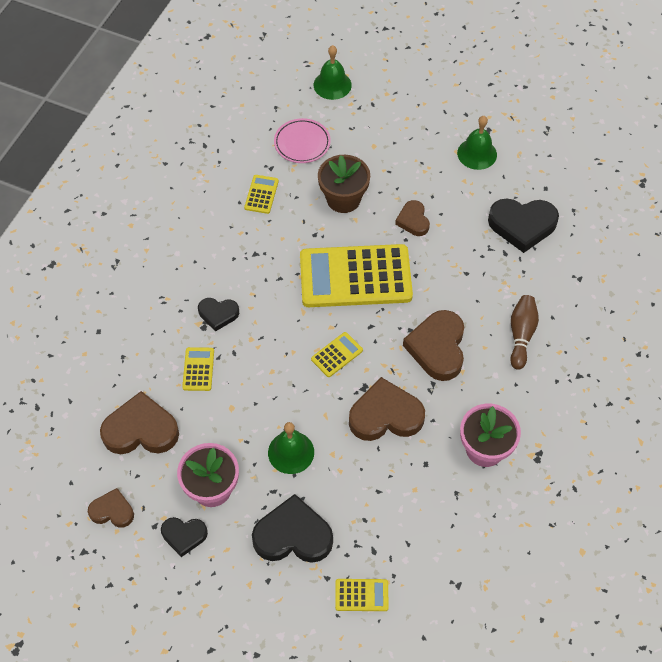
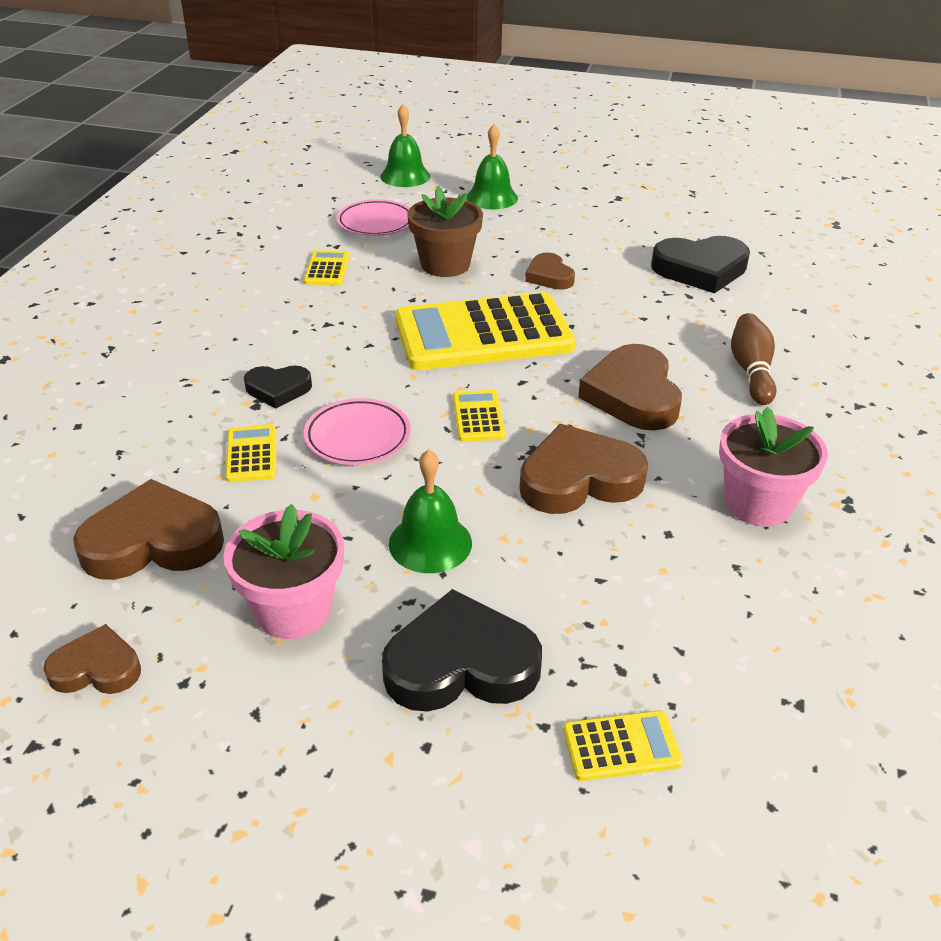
camera: 10 degrees left, 20 degrees down
black heart [161,517,208,557] -> none
yellow calculator [311,332,363,377] -> yellow calculator turned 45 degrees counterclockwise [453,390,505,442]
green bell [457,116,497,170] -> green bell moved to [467,124,518,210]
none -> pink plate [304,398,411,465]

